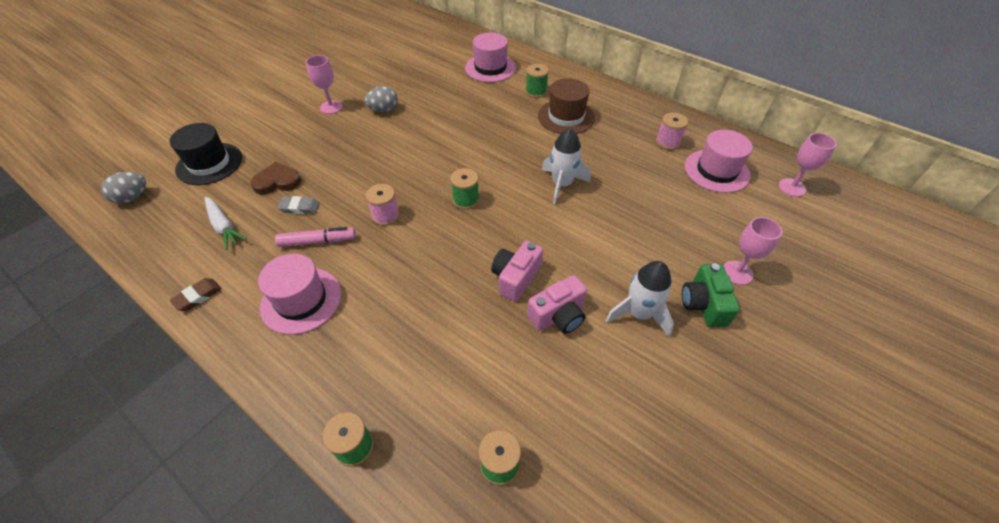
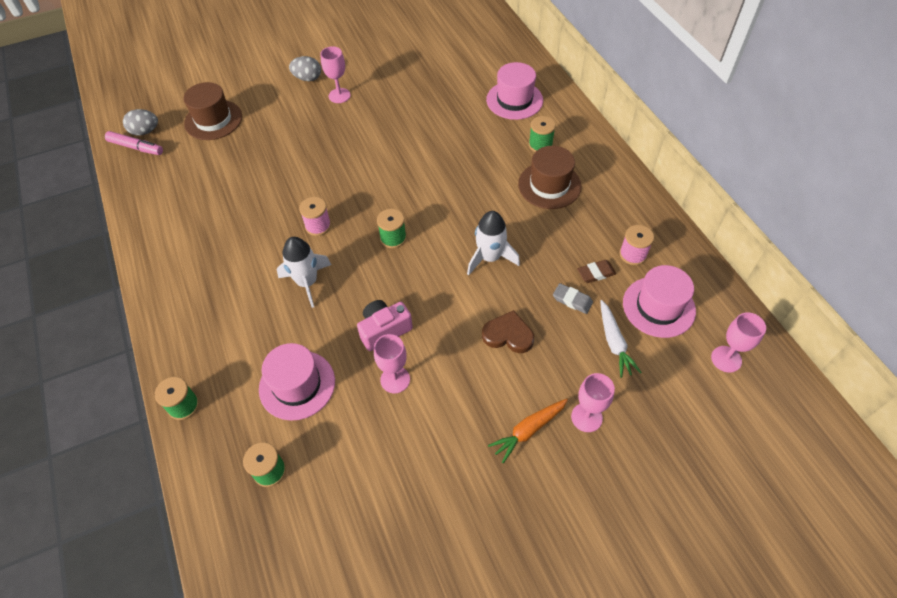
camera: 30 degrees right, 5 degrees up
black hat [170,123,242,185] -> brown hat [183,82,242,140]
brown eraser [170,278,222,311] -> brown eraser moved to [577,260,616,283]
white carrot [205,197,247,250] -> white carrot moved to [600,300,642,378]
brown heart [250,162,301,194] -> brown heart moved to [482,310,534,353]
pink hat [258,254,341,335] -> pink hat moved to [259,343,335,421]
pink marker [275,227,356,247] -> pink marker moved to [105,131,163,155]
grey eraser [278,196,320,214] -> grey eraser moved to [553,283,593,314]
grey egg [365,86,398,112] -> grey egg moved to [289,56,321,81]
pink camera [527,275,587,334] -> pink goblet [374,334,410,393]
white rocket [605,261,674,337] -> white rocket moved to [277,237,331,308]
green camera [682,263,740,327] -> orange carrot [488,399,568,463]

